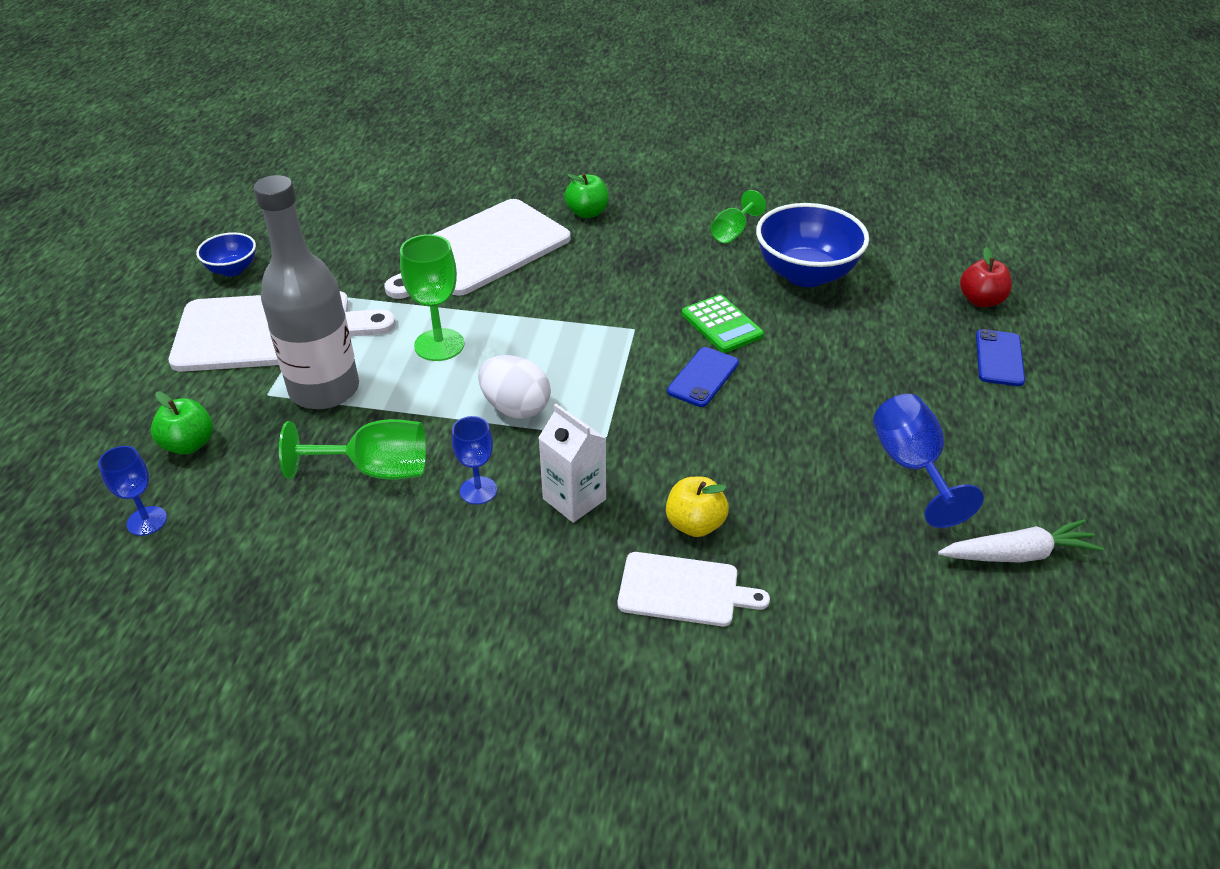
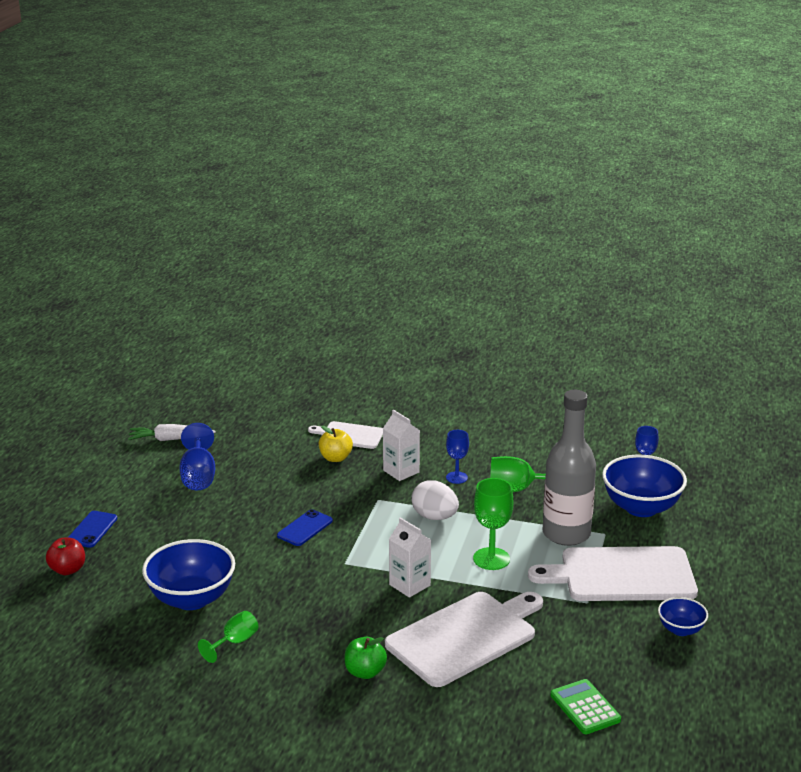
camera: 175 degrees left, 15 degrees down
green apple [151,392,213,455] -> blue bowl [602,455,687,517]
green calculator [682,295,764,353] -> green calculator moved to [551,679,621,734]
none -> white carton [389,517,431,598]

